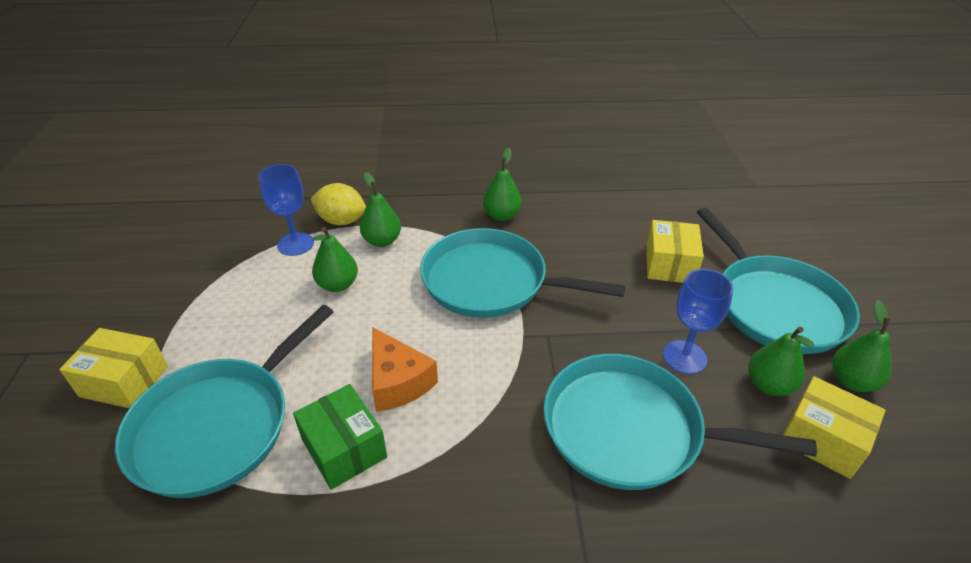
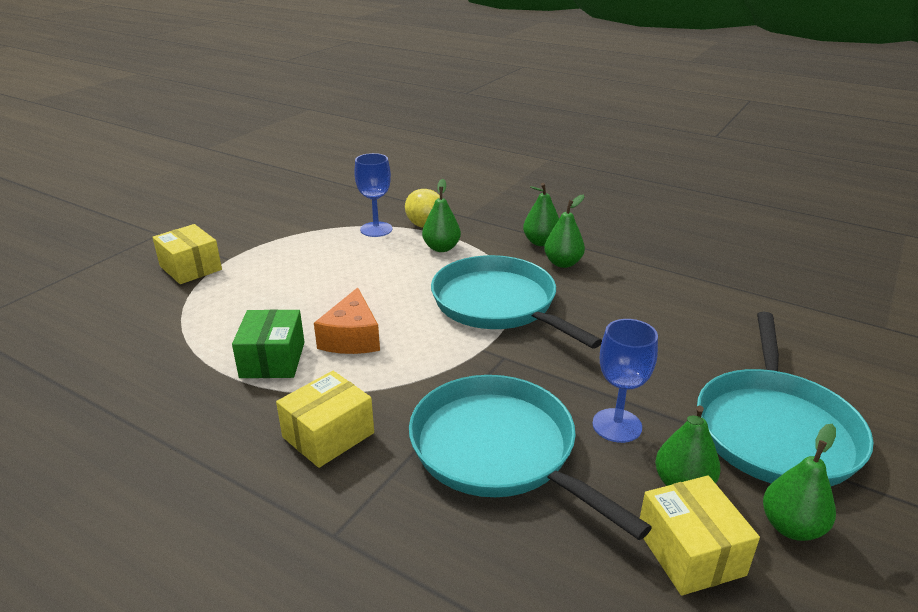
camera: 35 degrees right, 10 degrees down
turquoise pan [115,305,334,498] -> none
green pear [312,227,358,292] -> green pear moved to [523,183,559,246]
yellow box [646,220,704,283] -> yellow box moved to [276,371,374,468]

